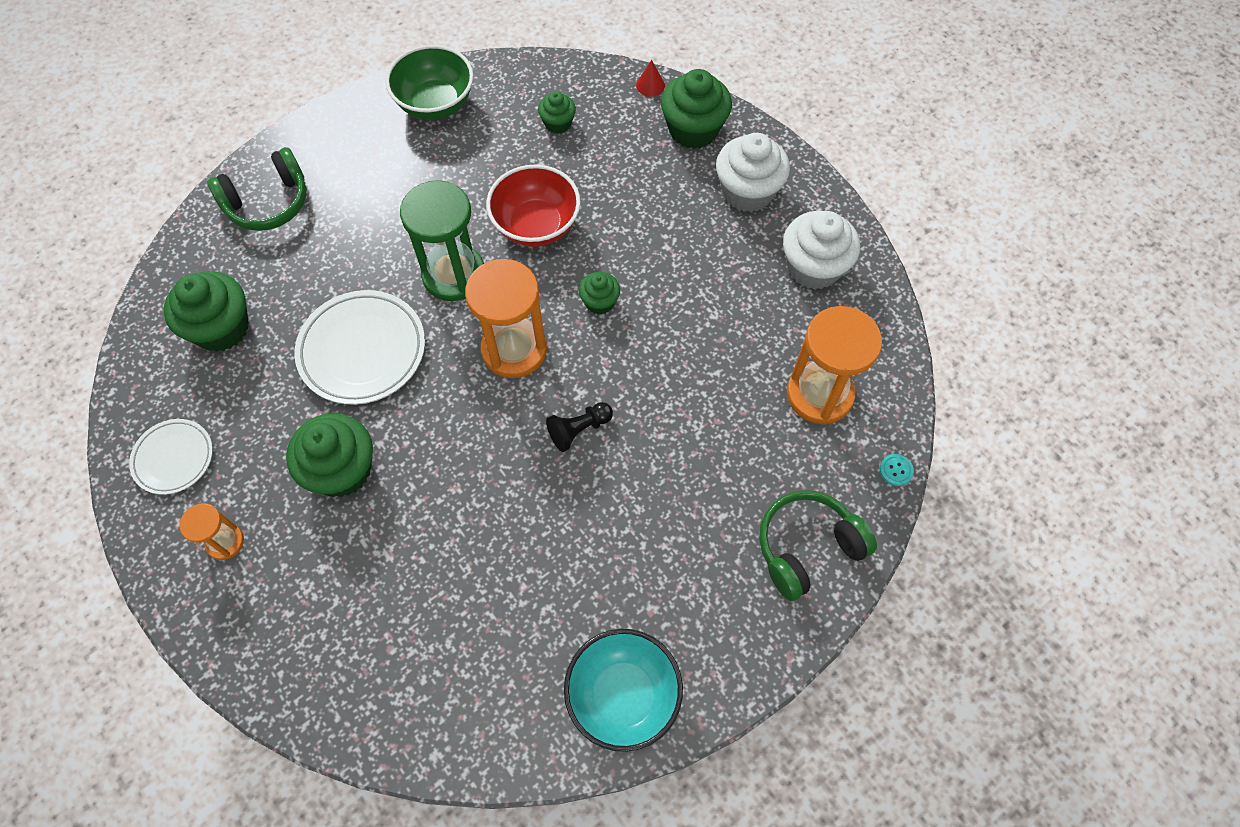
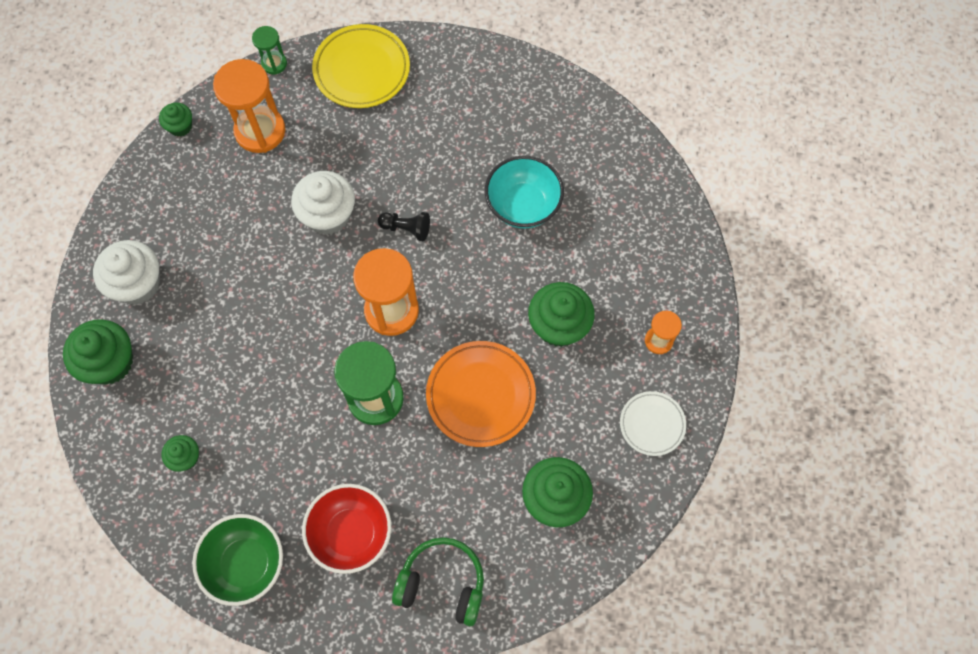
camera: 135 degrees left, 5 degrees up
white plate [295,290,425,405] -> orange plate [426,341,536,447]
red bowl [486,164,581,247] -> red bowl moved to [302,484,391,574]
turquoise bowl [564,629,683,752] -> turquoise bowl moved to [485,156,564,228]
green cupcake [579,272,620,314] -> green cupcake moved to [159,103,192,137]
red cone [636,60,665,97] -> none
green headphones [759,490,877,601] -> yellow plate [312,24,410,108]
white cupcake [783,211,860,290] -> white cupcake moved to [291,171,355,235]
turquoise button [880,454,914,486] -> green hourglass [252,26,287,75]

